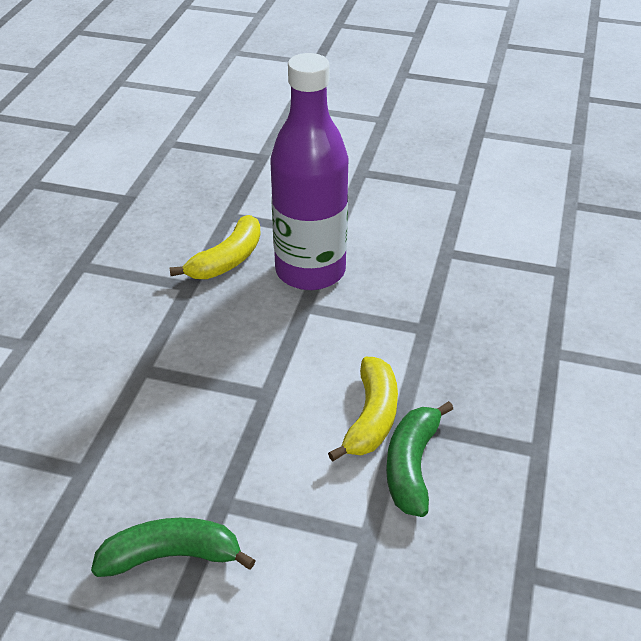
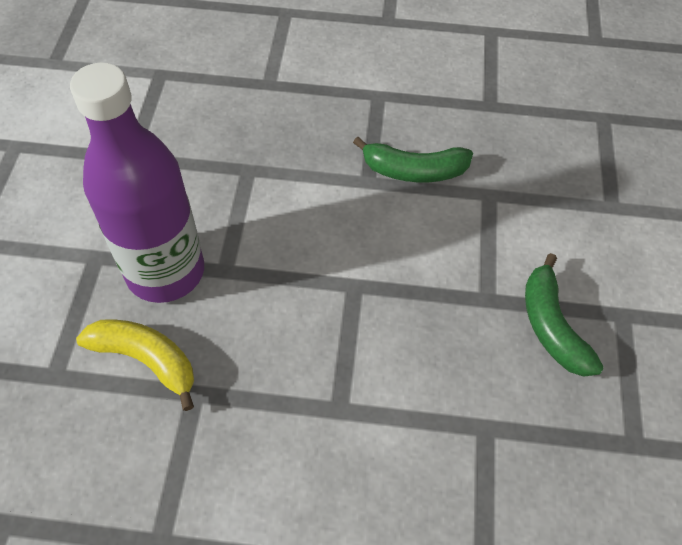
camera: 100 degrees left, 15 degrees up
yellow banana [328,357,398,462] -> none

